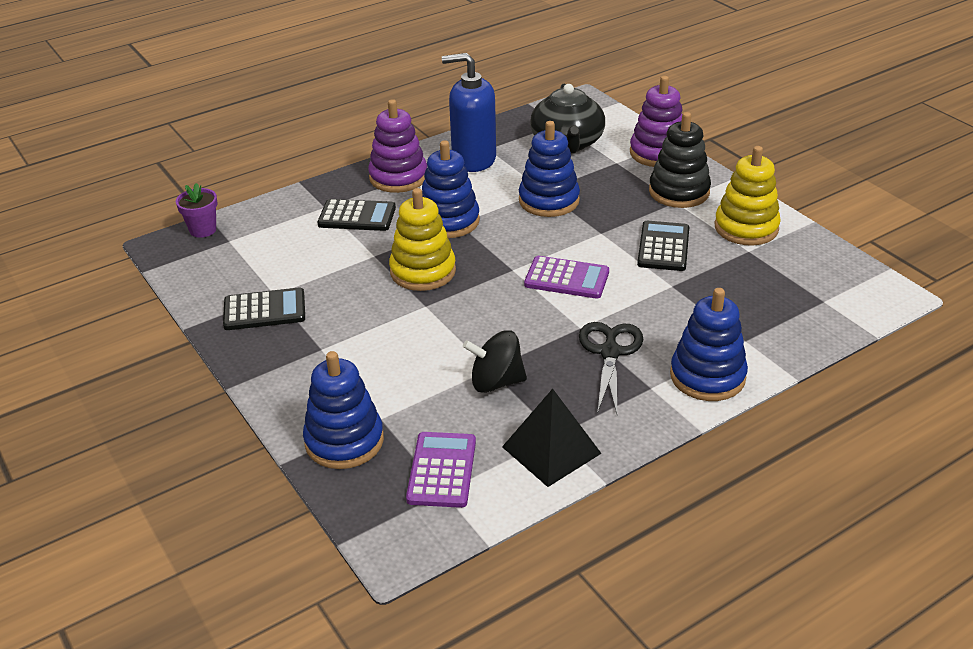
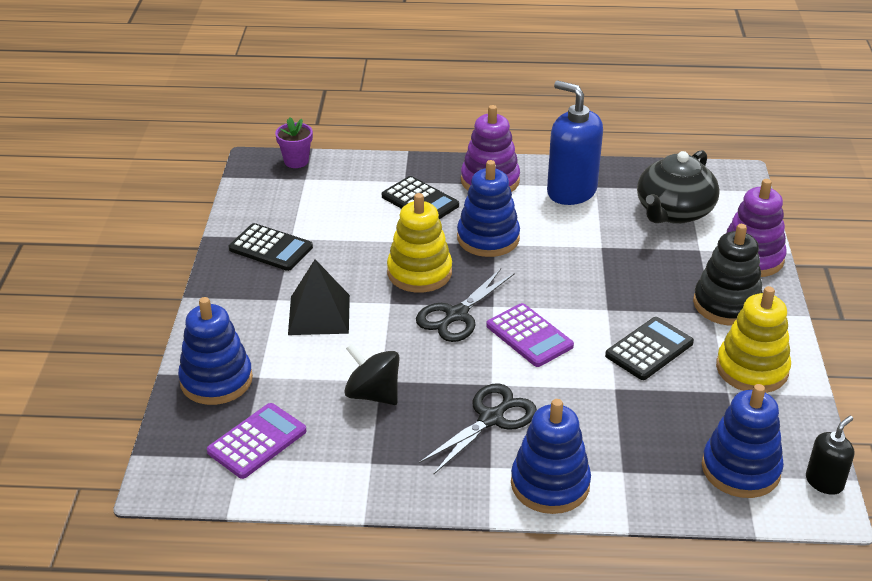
camera: 35 degrees right, 0 degrees up
black pyramid [502,389,602,487] -> black pyramid moved to [288,259,350,335]
blue stacking toy [519,121,580,217] -> blue stacking toy moved to [702,384,784,498]
none -> black scissors [416,269,515,342]
none -> black soap dispenser [806,416,854,495]

